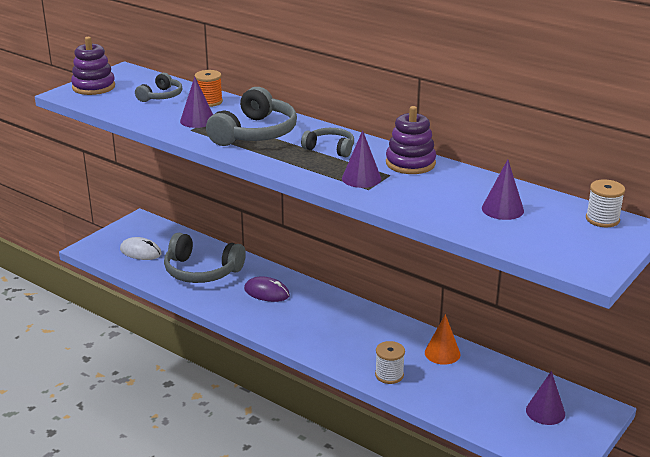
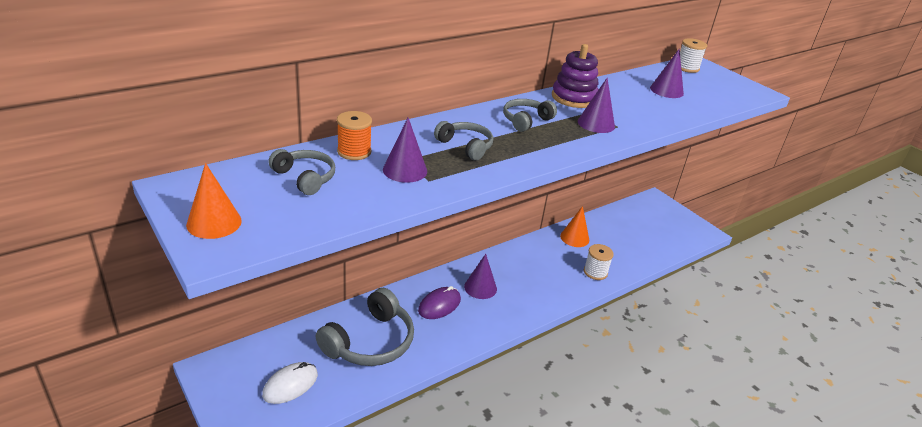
camera: 75 degrees left, 5 degrees up
purple stacking toy [71,37,115,95] -> orange cone [186,163,242,239]
grey headphones [206,87,297,146] -> grey headphones [434,121,493,161], size x0.56
purple cone [526,371,565,425] -> purple cone moved to [464,254,497,299]

